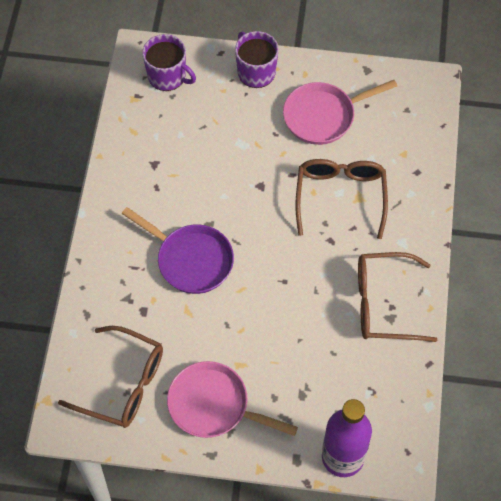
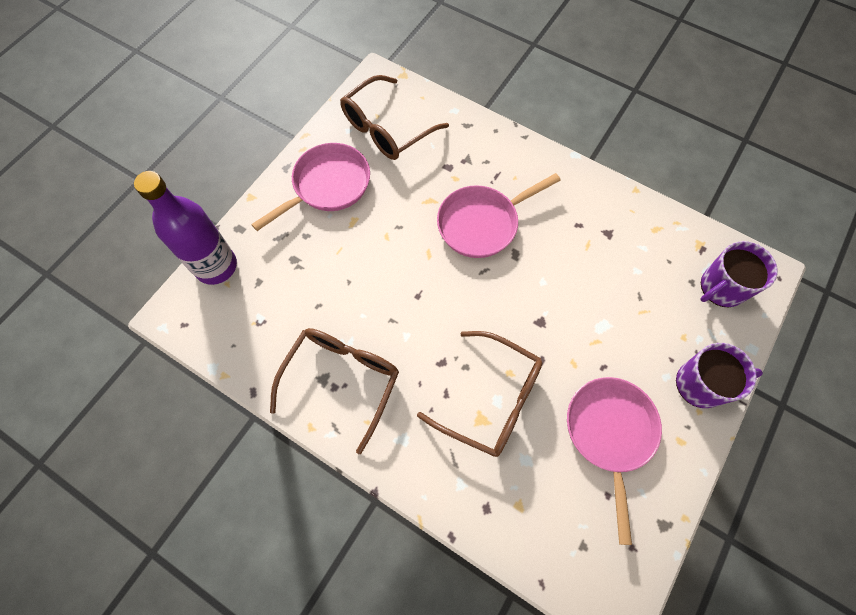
camera: 115 degrees right, 5 degrees up
purple pan [122,207,234,294] -> pink pan [437,173,561,258]

